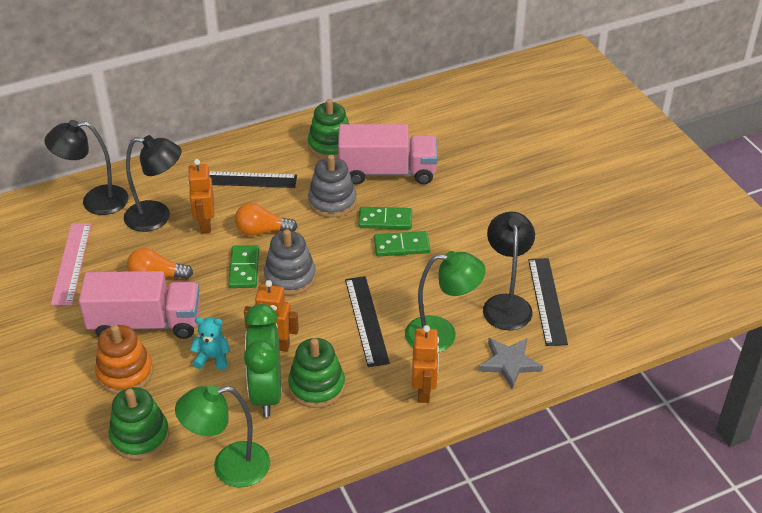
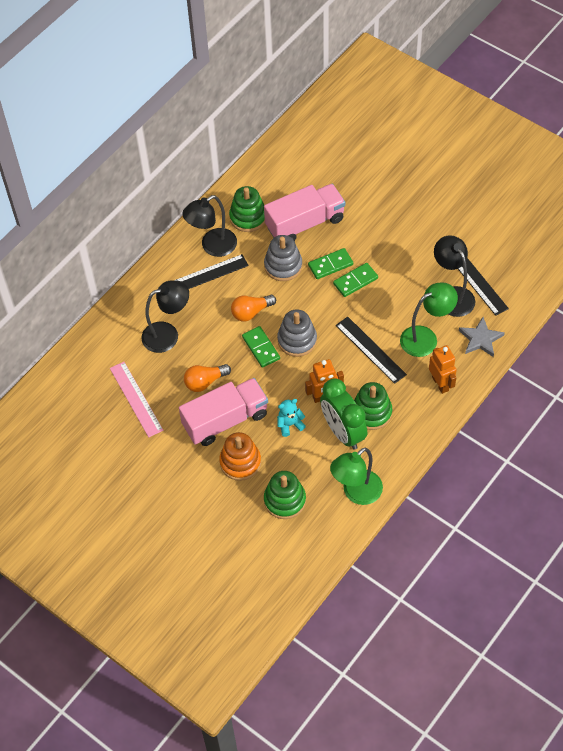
camera: 25 degrees left, 15 degrees up
black lamp [44,120,129,215] -> black lamp moved to [182,195,237,257]
orange robot [188,159,214,233] -> none

